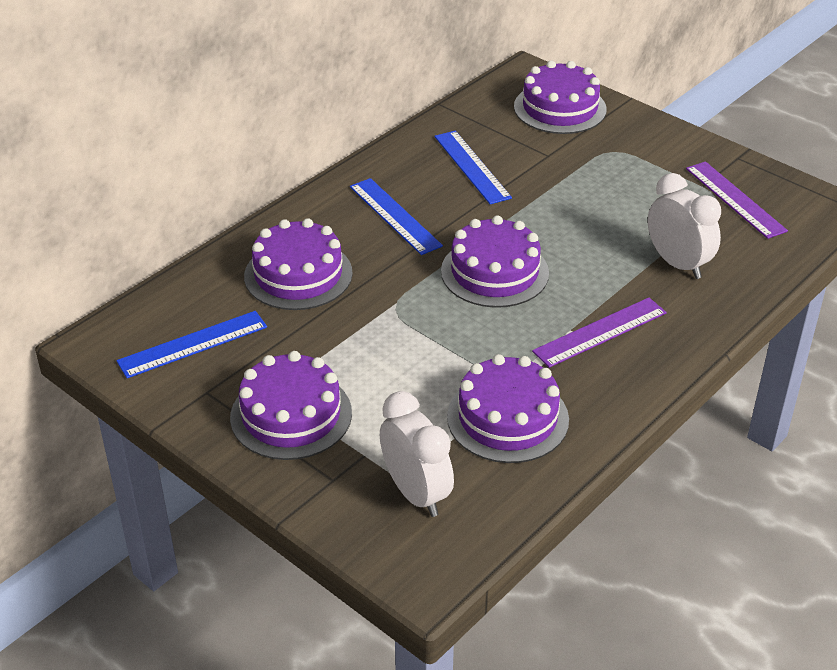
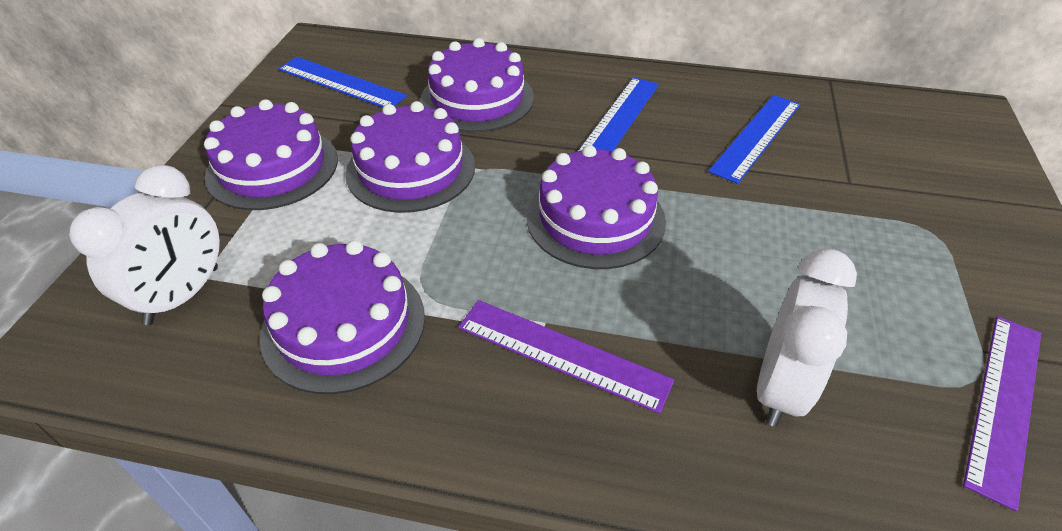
camera: 60 degrees right, 5 degrees up
purple cake [514,61,607,134] -> purple cake moved to [345,101,475,213]

